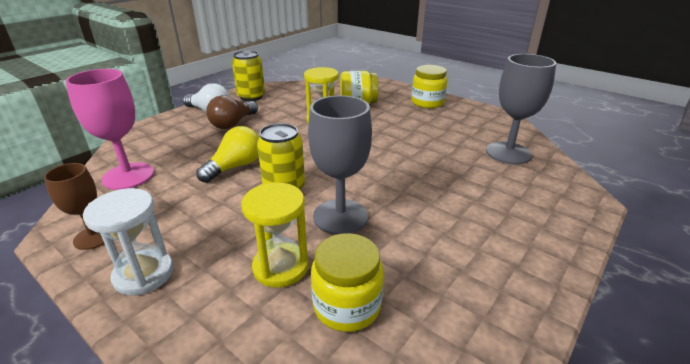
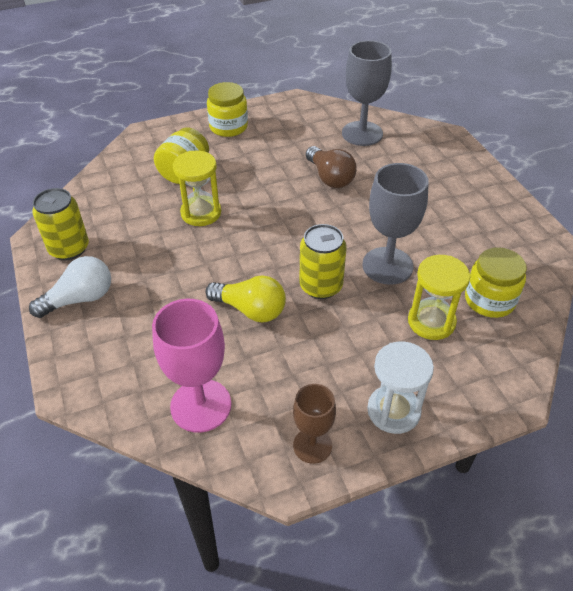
camera: 60 degrees left, 15 degrees up
yellow light bulb [196,126,259,183] -> yellow light bulb turned 135 degrees clockwise [205,275,286,322]
brown light bulb [206,95,258,129] -> brown light bulb moved to [306,146,356,188]

